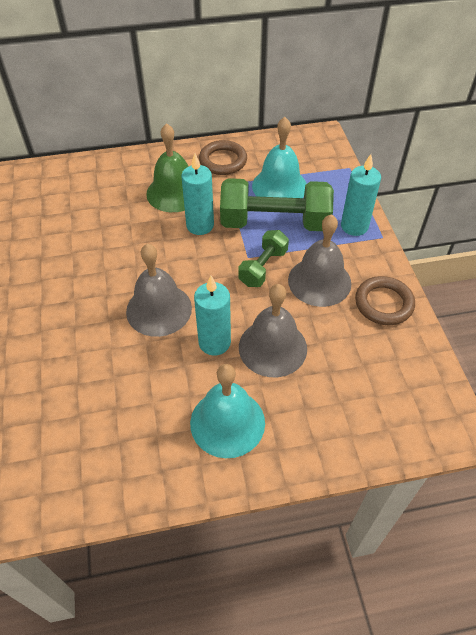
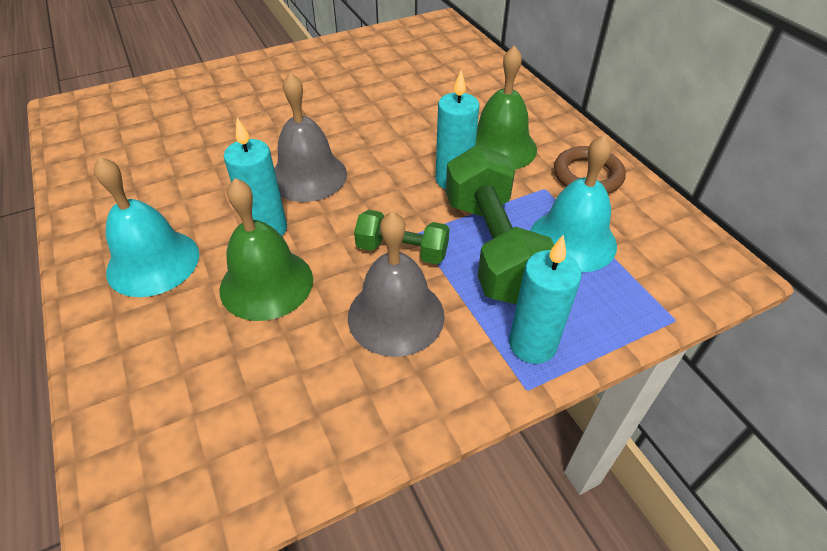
camera: 75 degrees right, 5 degrees down
grey bell [239,284,307,377] -> green bell [220,178,313,321]
brown ring [355,276,415,325] -> none

